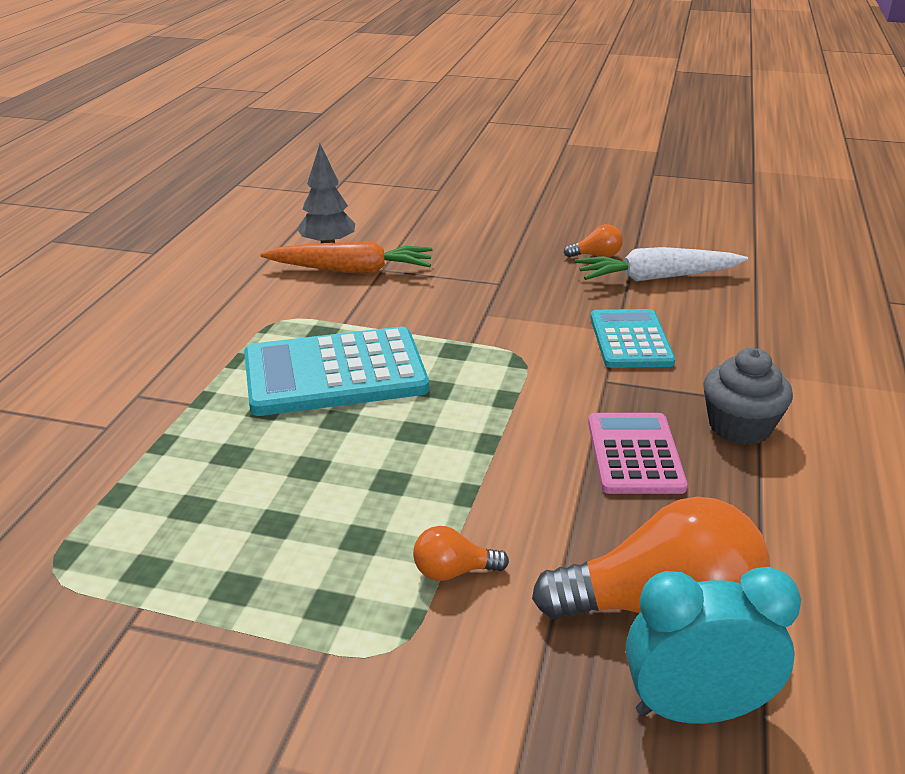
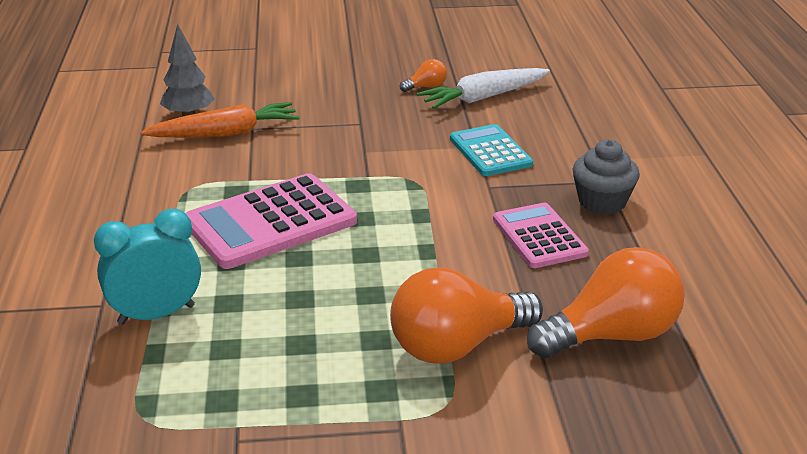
camera: 20 degrees left, 0 degrees up
turquoise calculator [244,327,429,416] -> pink calculator [186,173,357,269]
orange light bulb [413,526,509,581] -> orange light bulb [390,267,543,364], size x2.25
turquoise clock [626,567,801,724] -> turquoise clock moved to [94,209,201,325]

